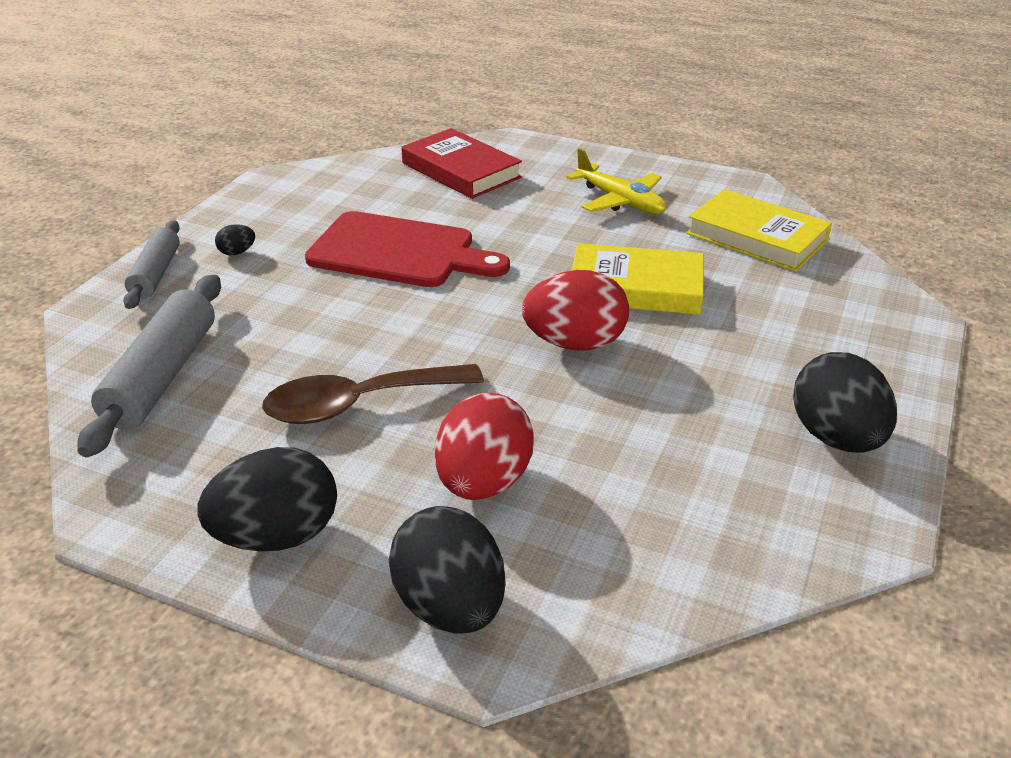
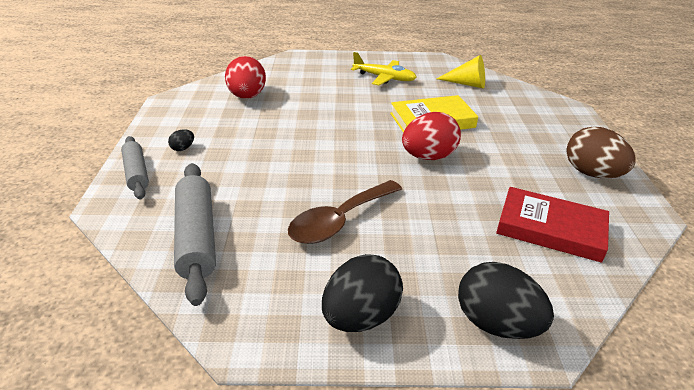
camera: 25 degrees left, 0 degrees up
red cutting board [305,211,510,287] -> none
red book [401,128,522,199] -> red book moved to [496,187,609,263]
red egg [435,393,534,500] -> red egg moved to [225,56,266,99]
yellow book [687,189,832,271] -> yellow cone [437,55,485,89]
black egg [793,352,897,453] -> brown egg [567,126,635,179]

